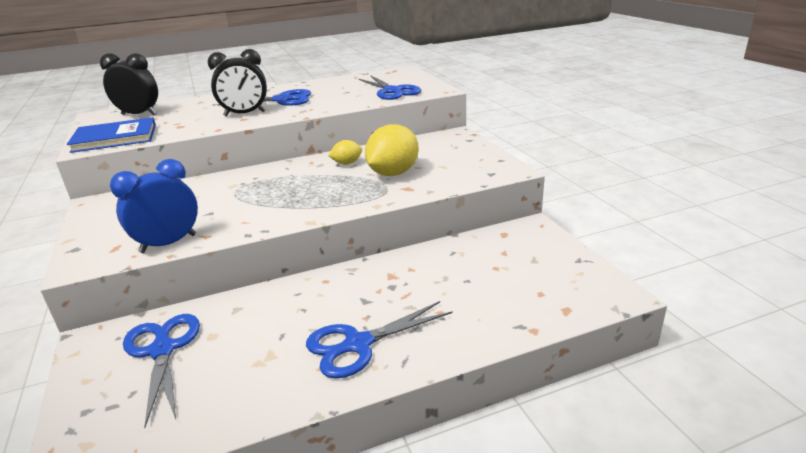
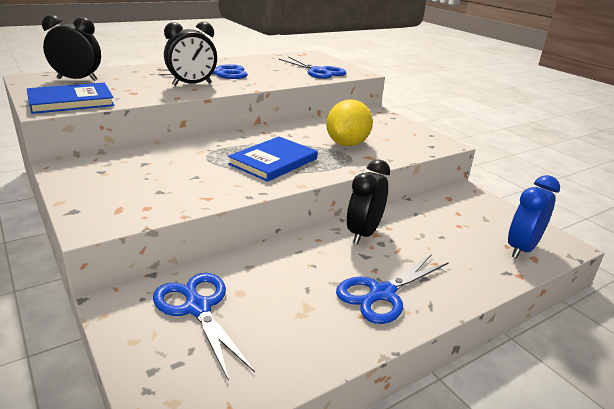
camera: 15 degrees left, 0 degrees up
blue clock [110,159,198,253] -> blue clock moved to [508,175,560,259]
yellow lemon [328,140,362,165] -> none
none -> blue book [228,137,318,182]
none -> black clock [347,159,390,244]

